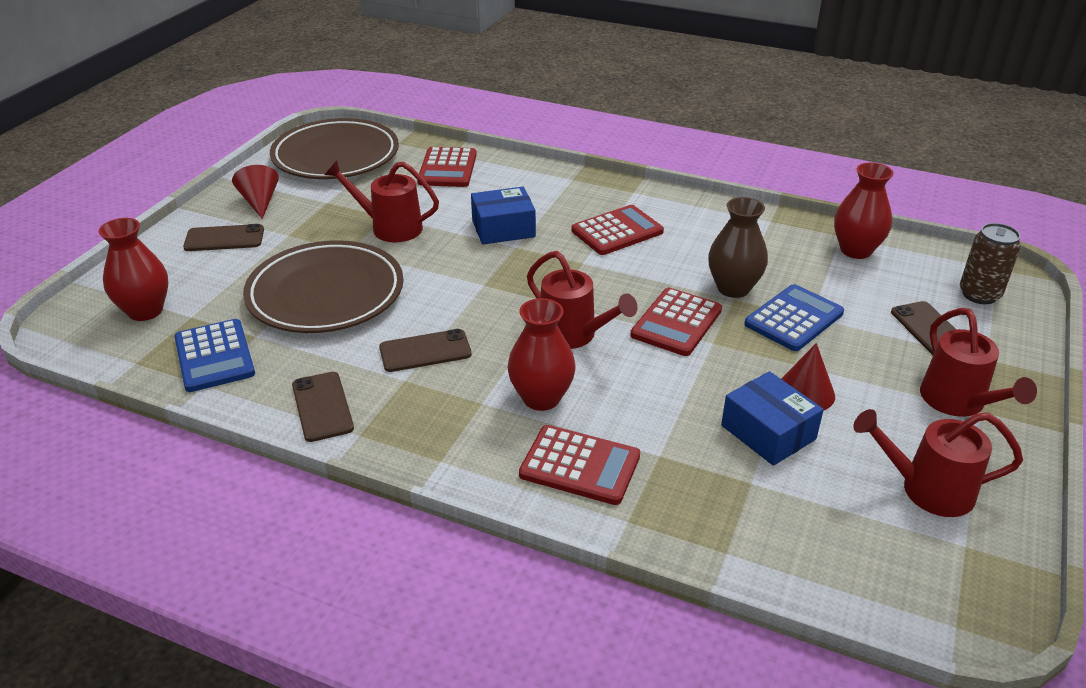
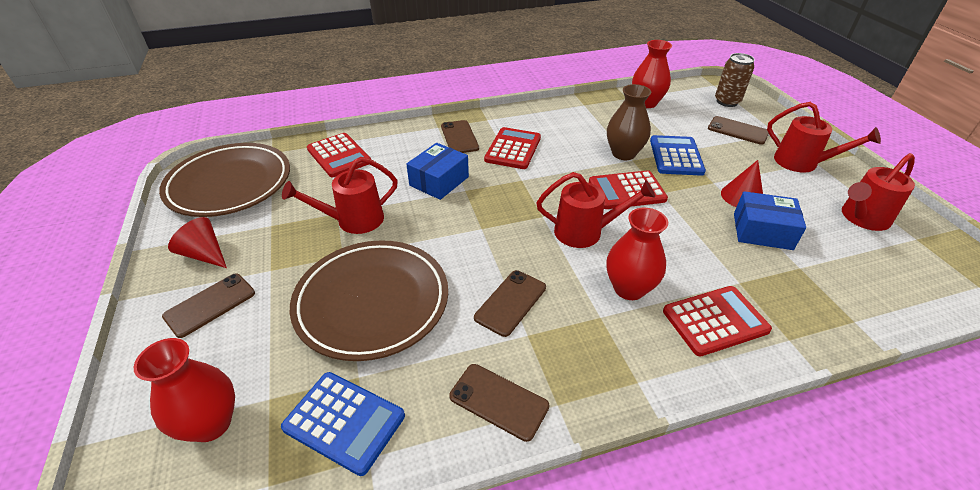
camera: 40 degrees left, 5 degrees up
red calculator [630,288,722,356] -> red calculator turned 90 degrees clockwise [589,170,668,209]
none -> brown phone [441,120,479,153]

